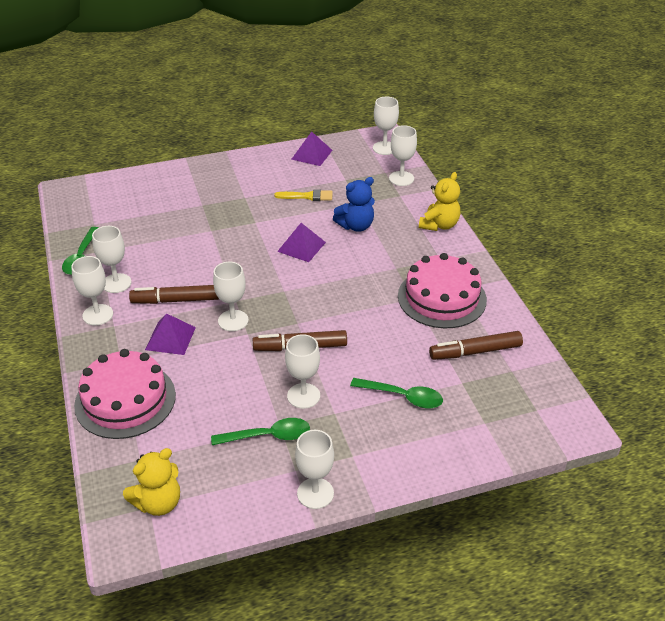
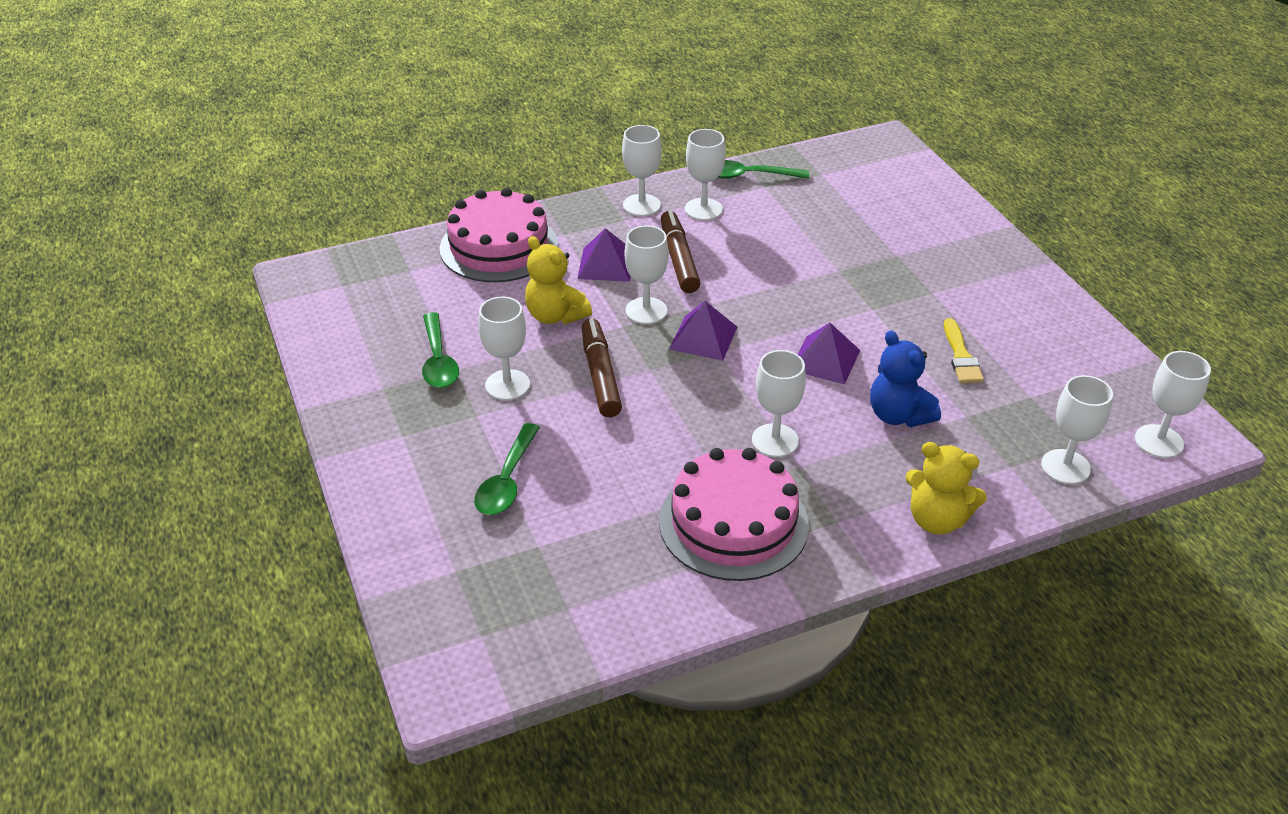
camera: 85 degrees right, 0 degrees up
yellow teddy bear [123,448,180,516] -> yellow teddy bear moved to [525,236,592,324]
purple pyramid [291,132,332,166] -> purple pyramid moved to [669,301,737,361]
white goblet [295,430,334,509] -> white goblet moved to [752,350,806,457]
brown marker [429,331,523,360] -> none

